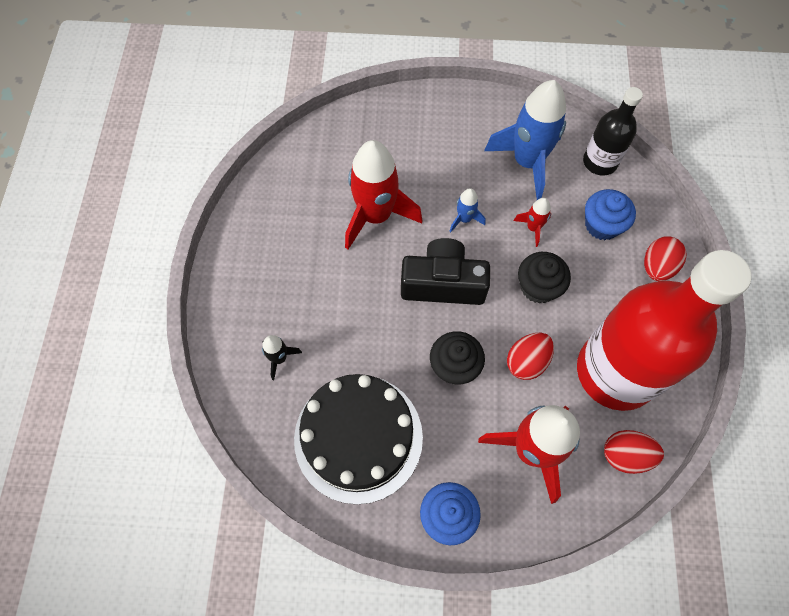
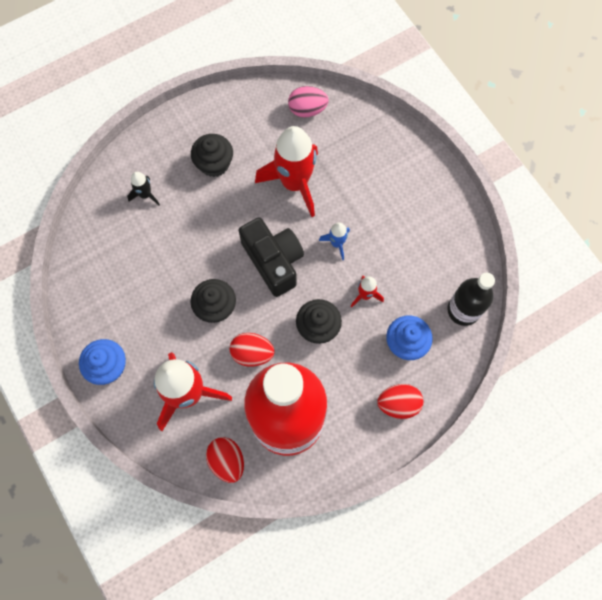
camera: 55 degrees right, 5 degrees up
black cake [294,374,423,504] -> none
blue rocket [484,80,566,200] -> none
none -> black cupcake [191,134,233,177]
none -> pink egg [288,86,329,117]

